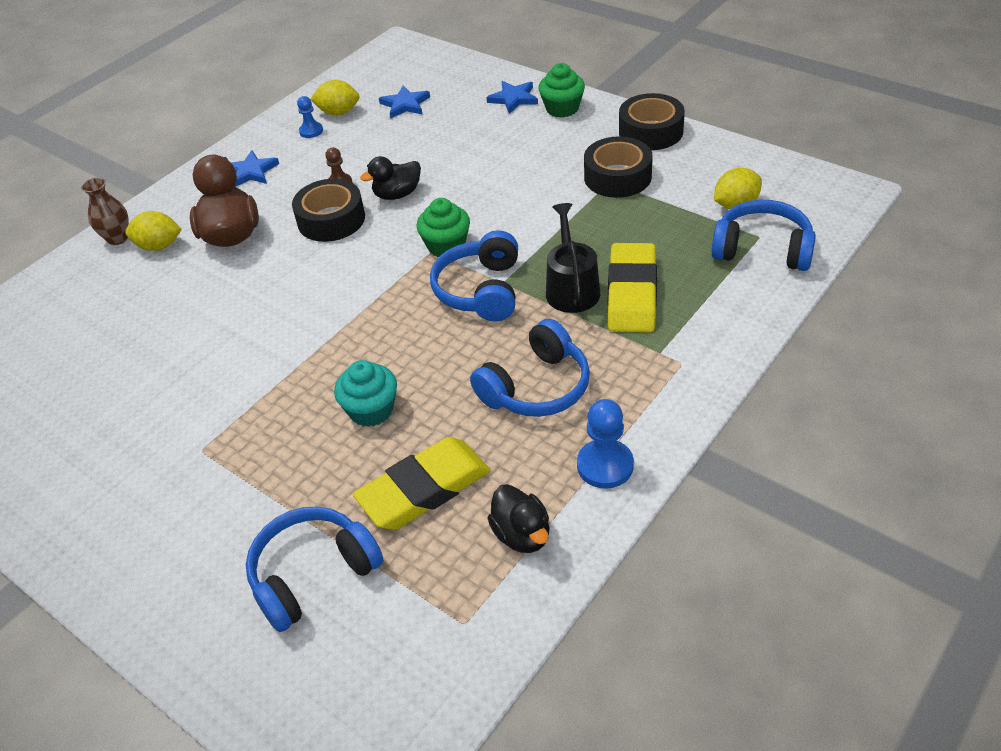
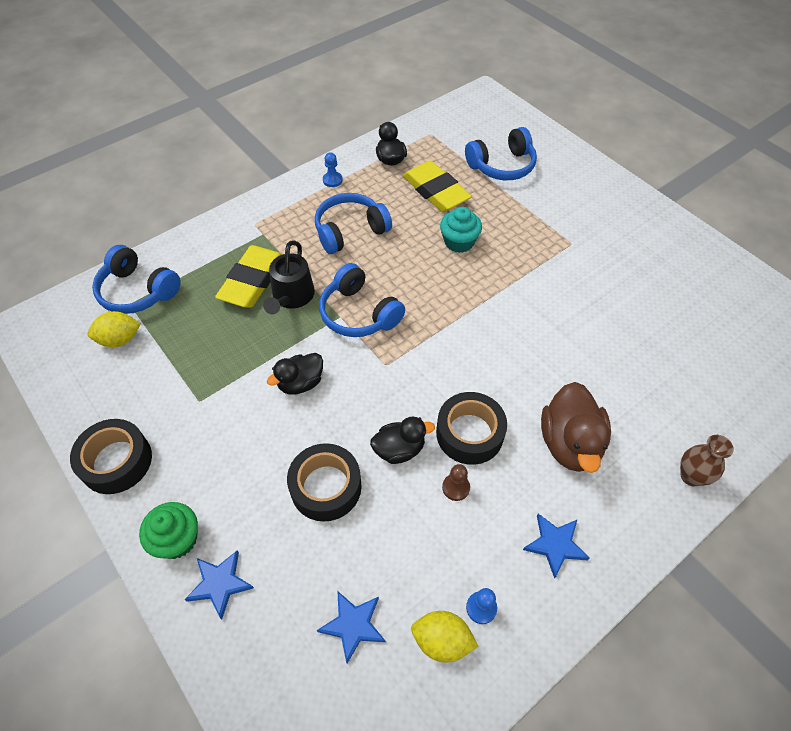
camera: 170 degrees left, 10 degrees up
yellow lemon [125,211,182,251] -> none
yellow eraser [353,437,490,530] -> yellow eraser turned 75 degrees clockwise [403,161,472,212]
green cupcake [417,198,470,257] -> none
blue headphones [430,230,518,321] -> blue headphones turned 120 degrees clockwise [319,263,405,337]
blue pawn [577,399,634,489] -> blue pawn [323,152,343,187], size x0.62
black tape [584,136,653,198] -> black tape moved to [287,443,362,522]
none -> black duck [267,353,323,395]

